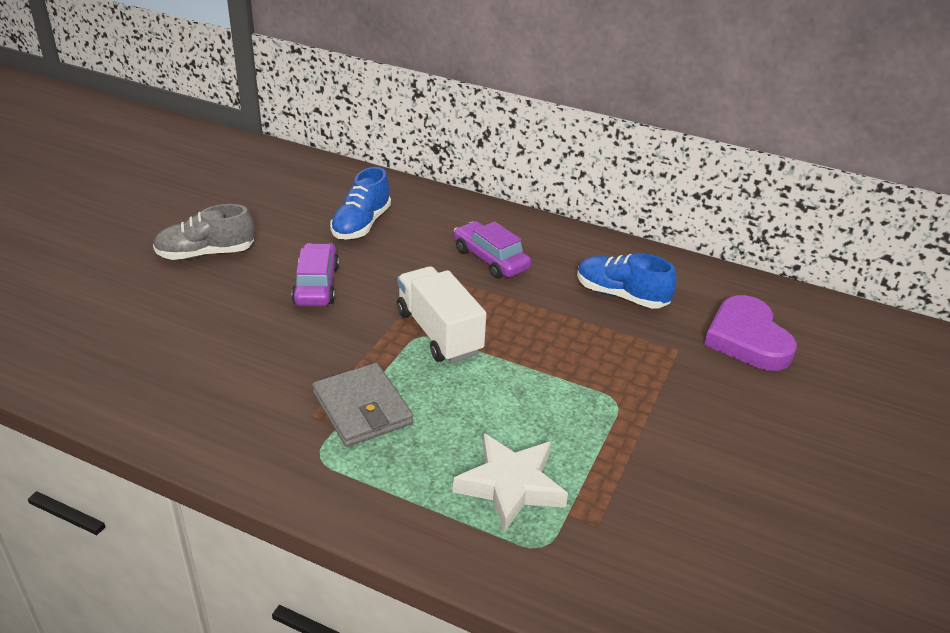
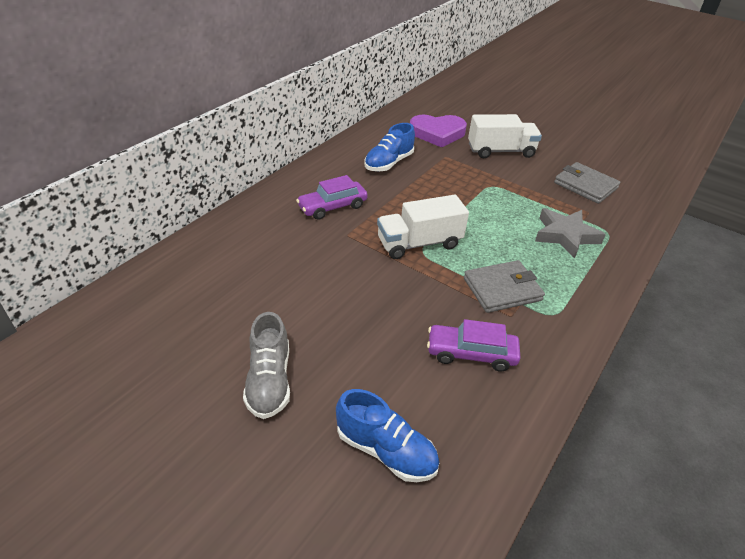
camera: 80 degrees left, 5 degrees up
purple car [292,243,339,306] -> purple car moved to [427,319,520,371]
blue shoe [330,167,391,240] -> blue shoe moved to [336,389,439,482]
white star [453,433,568,532] -> grey star [535,208,606,259]
none -> white truck [468,114,542,158]
none -> grey wallet [554,162,620,204]

